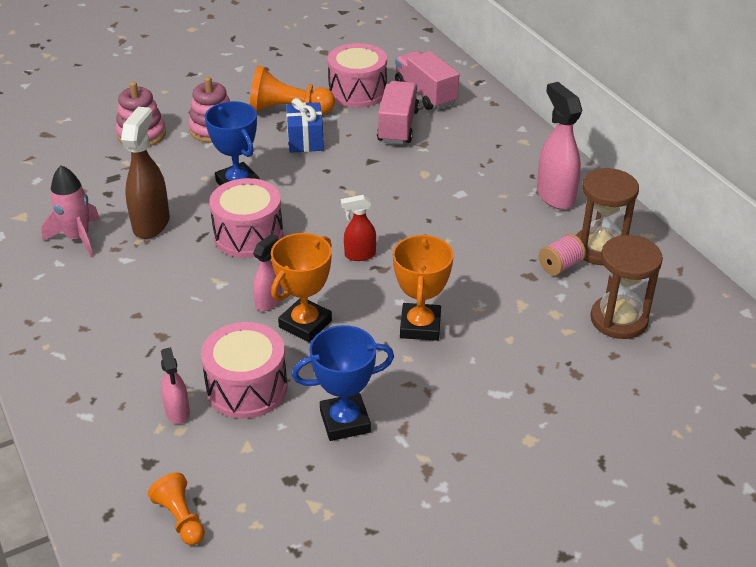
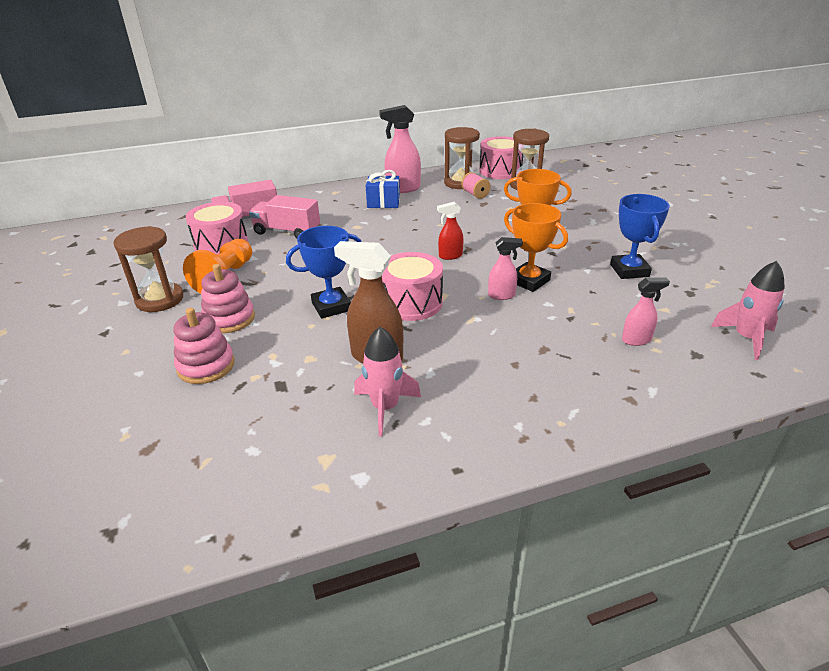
camera: 80 degrees left, 5 degrees down
orange pawn [148,473,205,545] -> pink rocket [711,261,785,360]
pink drum [201,322,288,419] -> pink drum moved to [479,136,523,179]
pink spray bottle [253,234,282,311] -> pink spray bottle turned 135 degrees clockwise [488,237,523,300]
blue gift [286,98,324,153] -> blue gift moved to [366,170,400,208]
red spray bottle [341,195,376,261] -> red spray bottle turned 75 degrees clockwise [437,202,464,260]
none -> brown hourglass [114,226,183,312]

